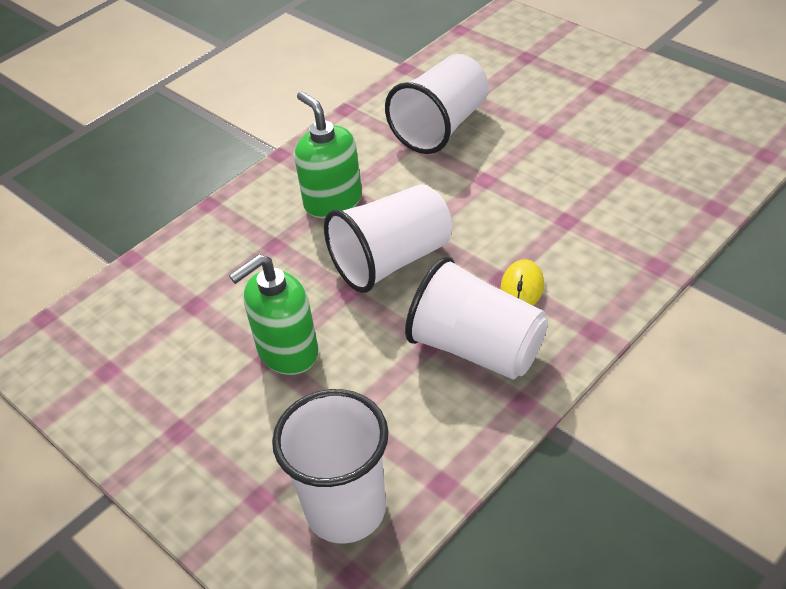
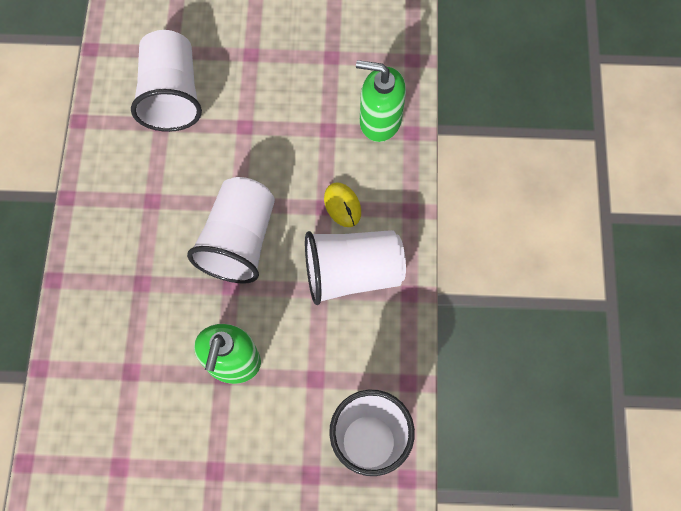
camera: 45 degrees left, 25 degrees up
green soap dispenser [294,91,362,218] -> green soap dispenser moved to [356,60,406,142]

